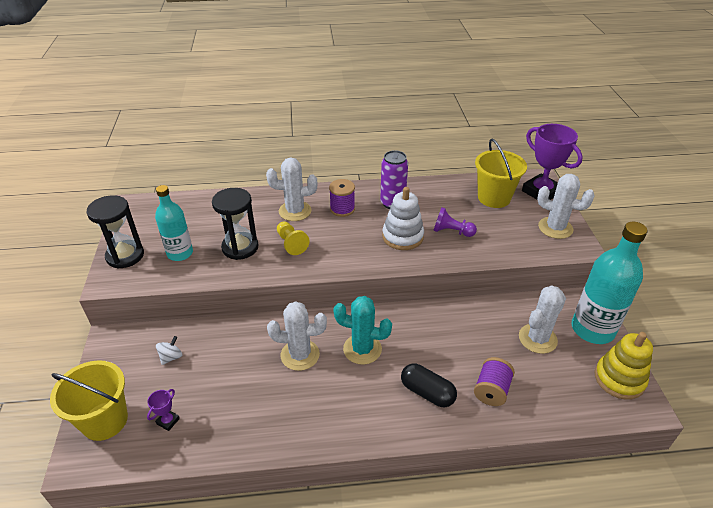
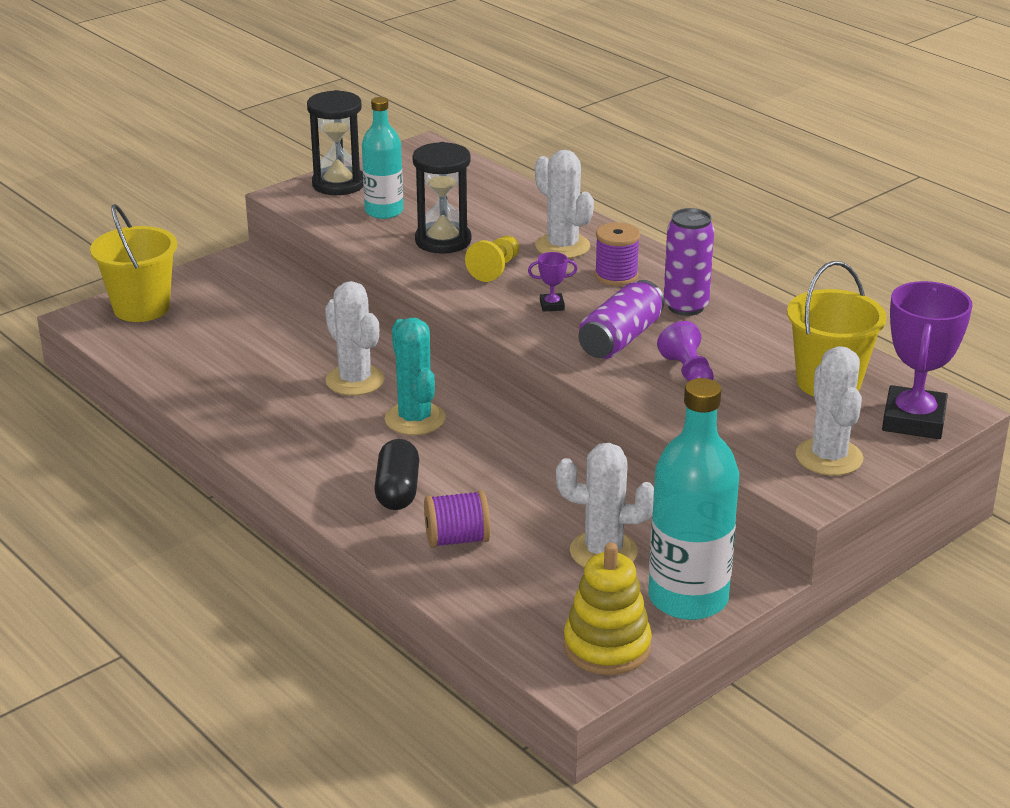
camera: 55 degrees right, 10 degrees down
purple trophy [147,389,180,431] -> purple trophy moved to [528,252,578,312]
white spinning top [156,336,182,365] -> none
white stacking toy [382,187,424,250] -> purple can [579,280,664,359]

